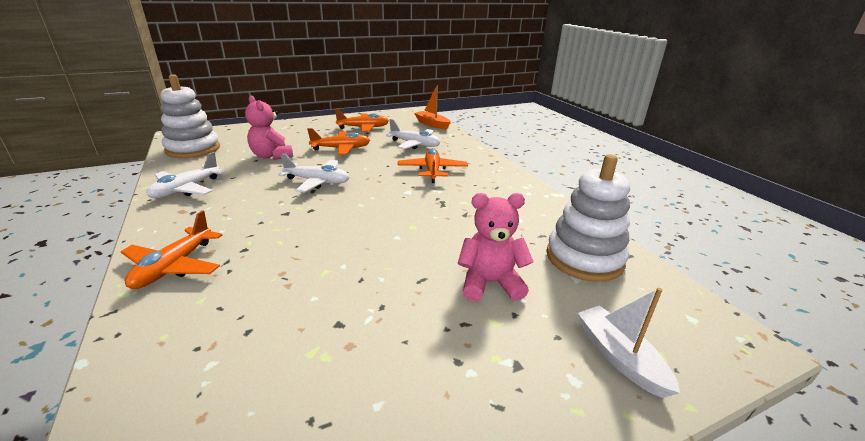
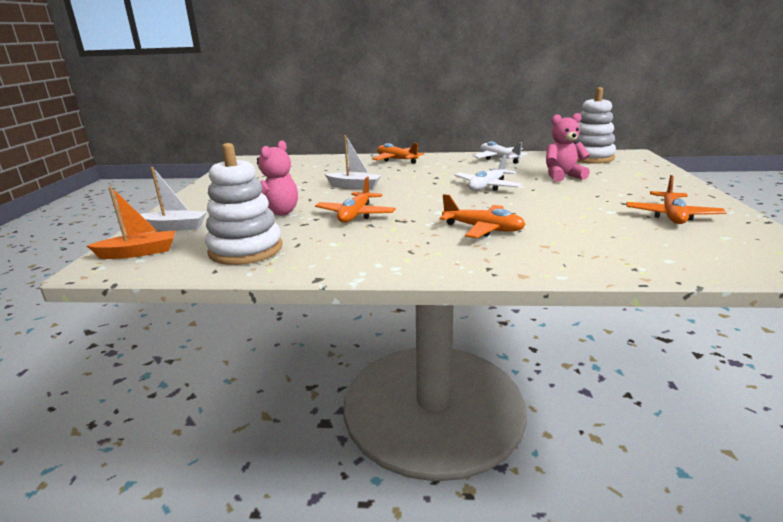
camera: 120 degrees right, 5 degrees down
orange plane [307,128,370,155] -> orange plane moved to [315,177,396,223]
white plane [386,119,440,149] -> none
orange boat [414,86,451,130] -> orange boat moved to [87,187,176,259]
none -> white boat [325,135,381,189]

